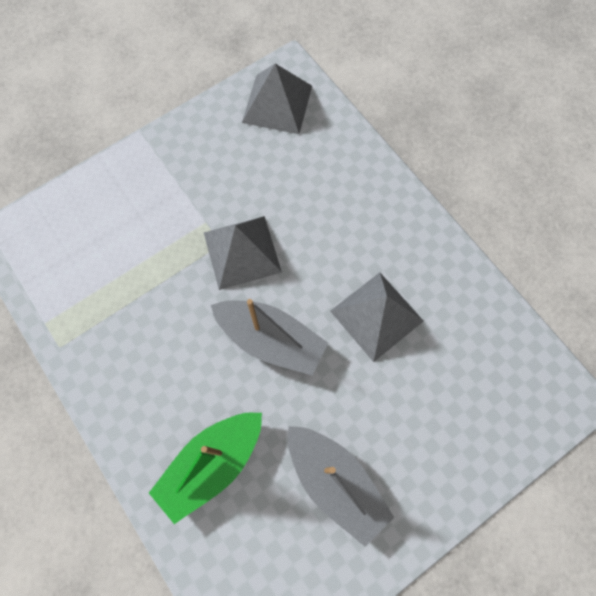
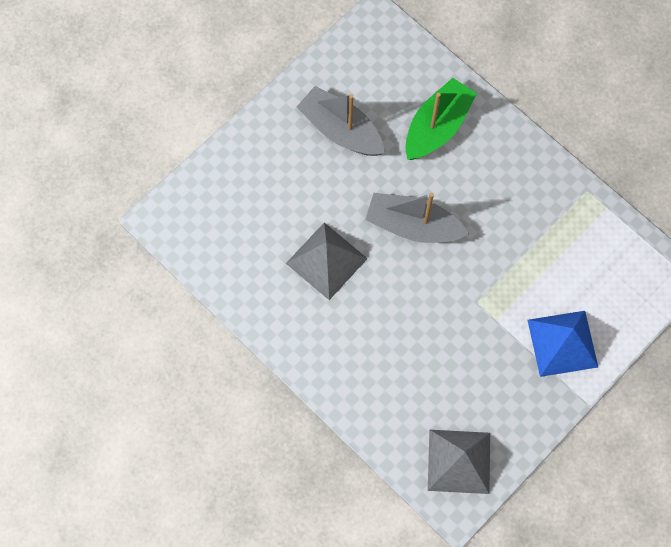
camera: 170 degrees right, 0 degrees up
grey pyramid [204,216,282,290] -> none
none -> blue pyramid [527,311,598,377]

